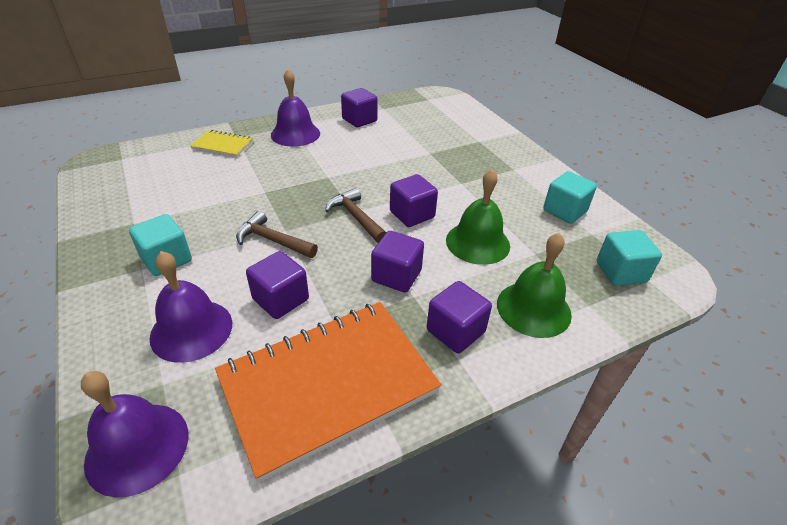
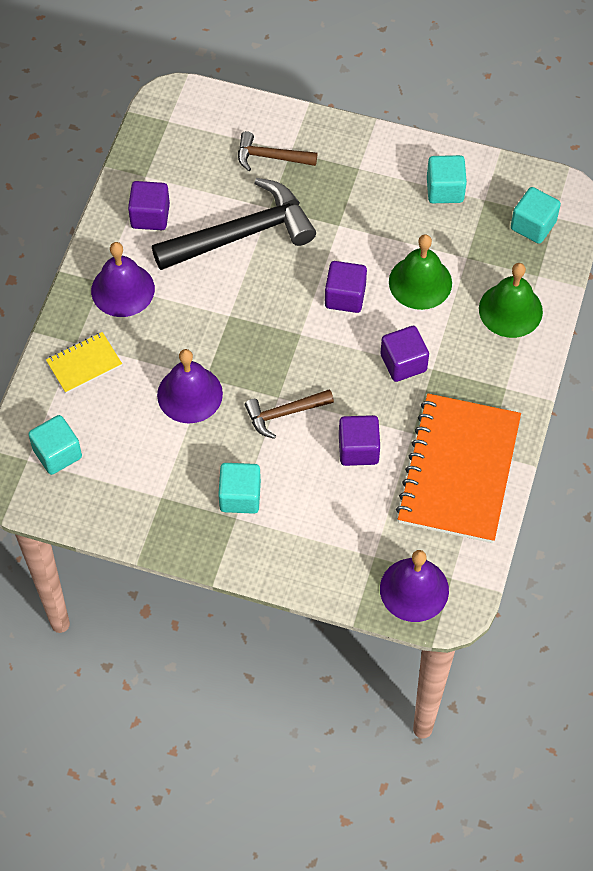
camera: 45 degrees left, 20 degrees up
purple bell [149,251,232,363] -> purple bell moved to [157,349,223,423]
brown hammer [325,188,386,243] -> brown hammer moved to [238,131,317,171]
purple cube [427,281,492,353] -> none
none -> turquoise cube [28,415,82,475]
none -> black hammer [152,178,316,270]

